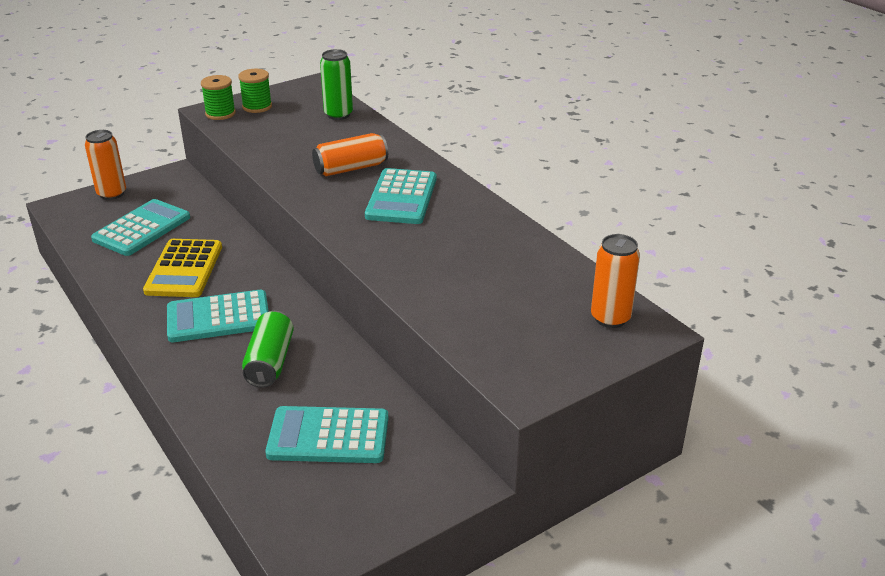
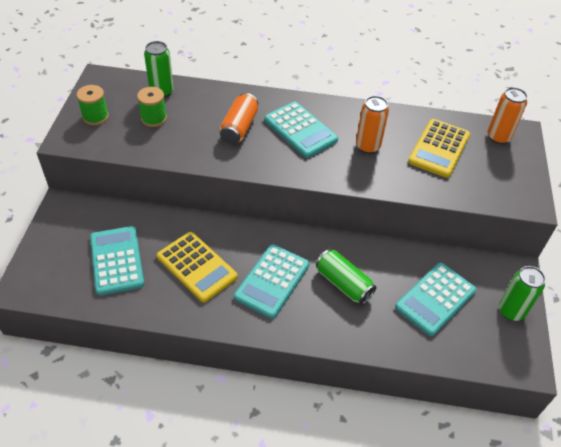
camera: 50 degrees left, 15 degrees up
orange can [85,130,126,200] -> orange can moved to [356,96,389,154]
green spool [201,75,236,120] -> green spool moved to [137,87,167,127]
none -> yellow calculator [408,119,470,178]
none -> green can [499,266,546,321]

